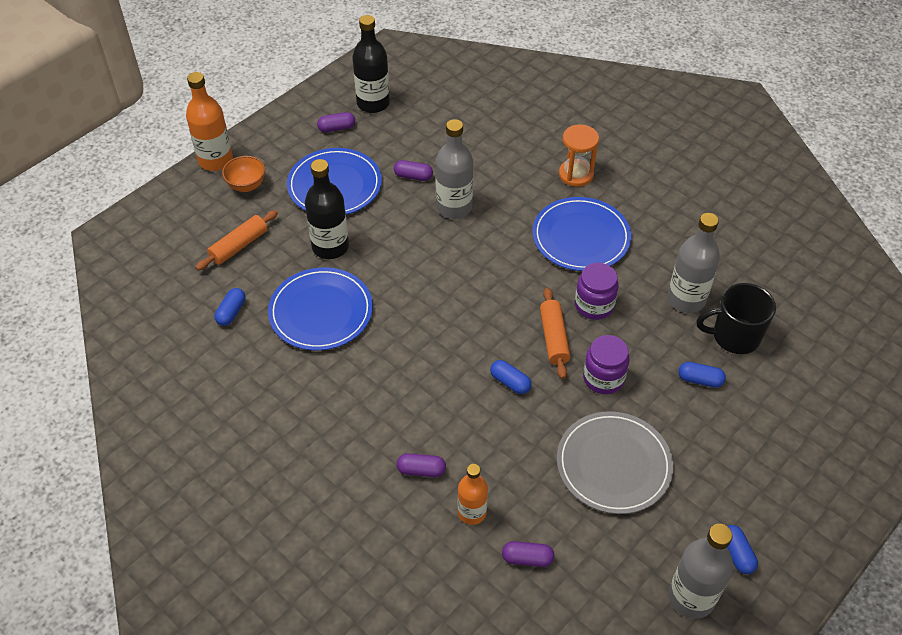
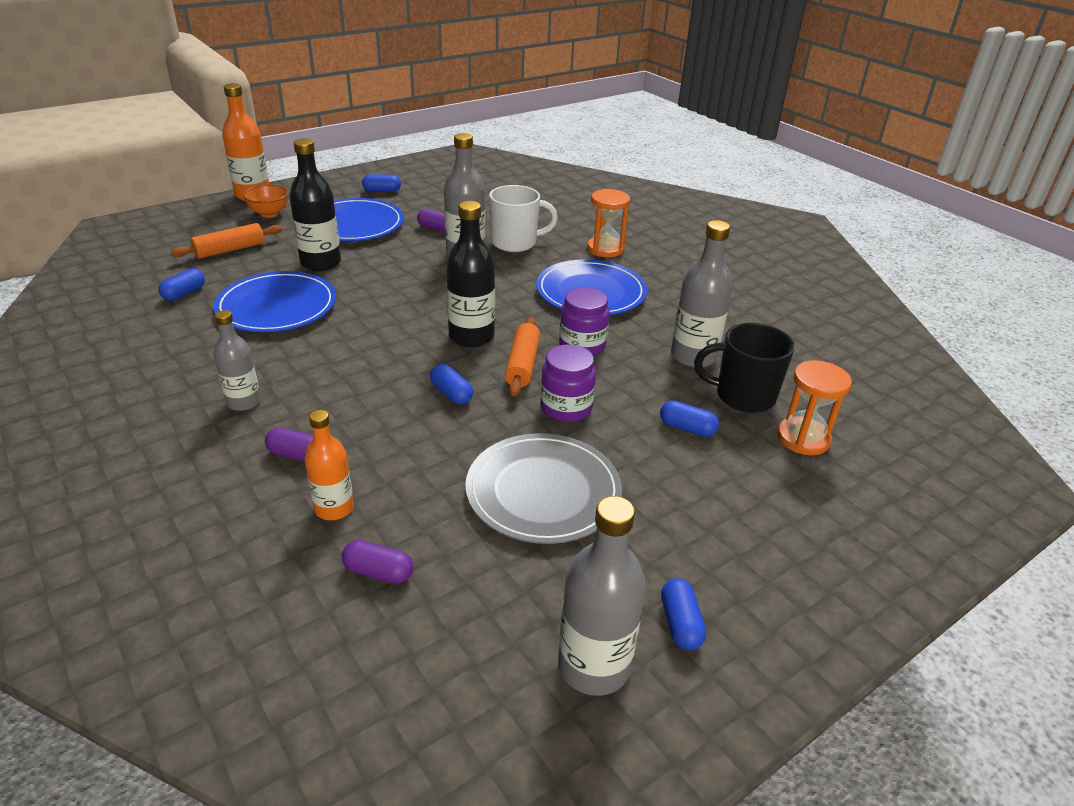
camera: 10 degrees right, 15 degrees down
purple capsule [317,112,355,132] -> blue capsule [362,174,401,192]
black bottle [352,15,390,113] -> black bottle moved to [446,201,495,347]
none -> grey bottle [214,310,261,411]
none -> white mug [489,185,558,252]
none -> orange hourglass [777,360,852,455]

